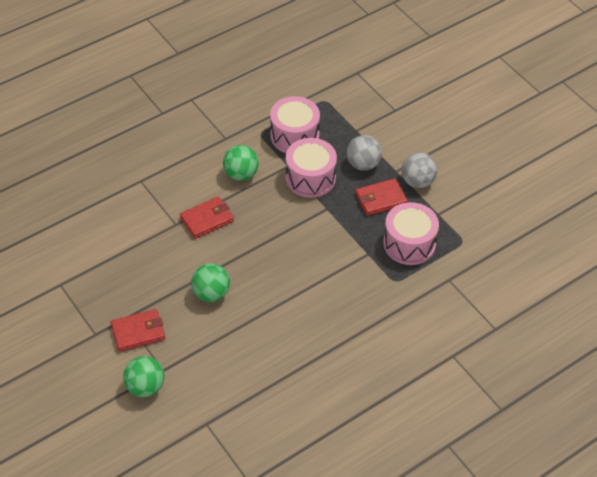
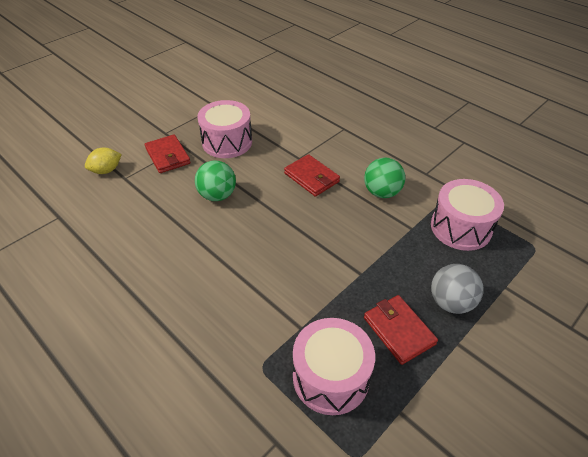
camera: 80 degrees right, 5 degrees down
green ball [123,356,164,397] -> yellow lemon [85,148,122,174]
pink drum [286,138,337,198] -> pink drum moved to [197,100,252,158]
grey ball [401,152,437,188] -> none

